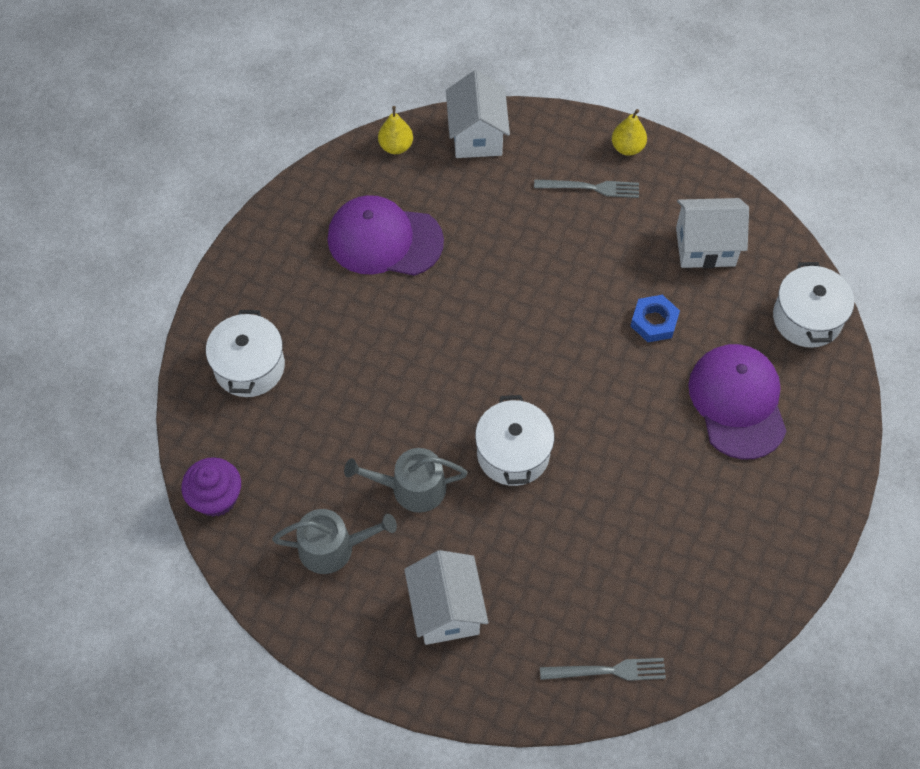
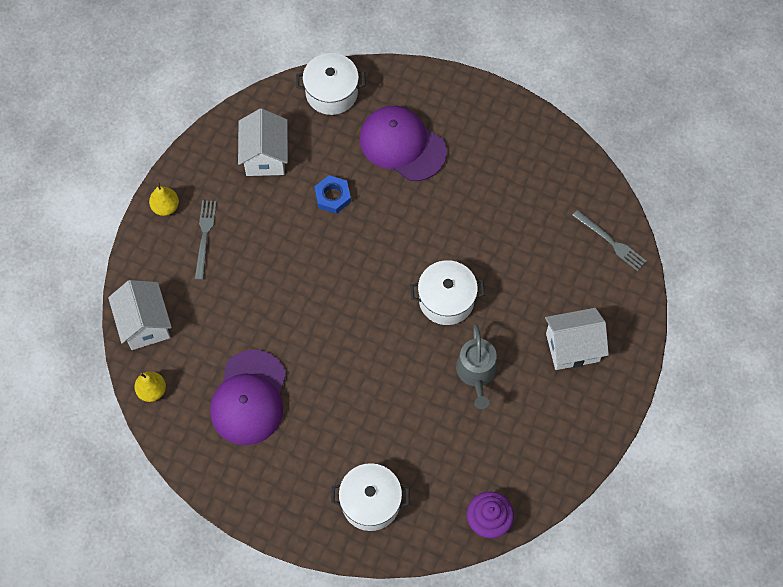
camera: 90 degrees left, 5 degrees up
grey watering can [272,509,397,574] -> none
white house [446,70,510,158] -> white house turned 75 degrees clockwise [108,280,172,350]
grey fork [540,658,666,681] -> grey fork turned 135 degrees clockwise [572,210,647,271]
purple cap [688,344,787,459] -> purple cap turned 45 degrees clockwise [360,106,447,181]

